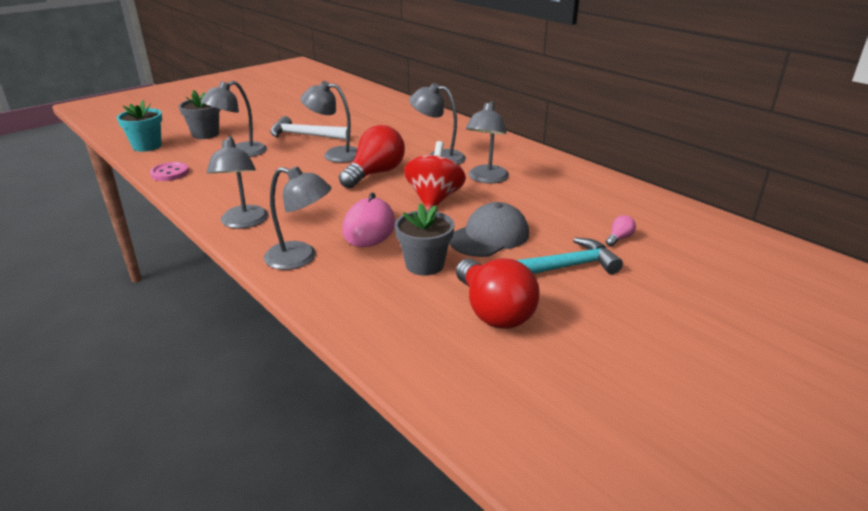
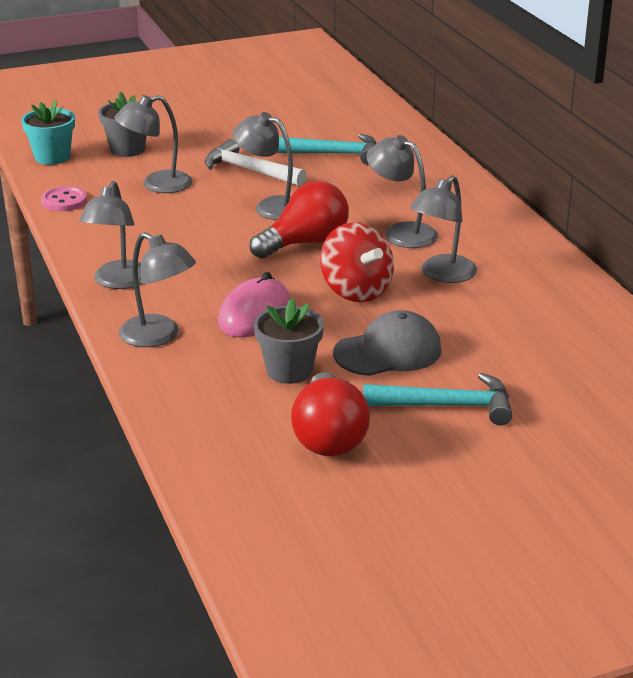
camera: 20 degrees right, 0 degrees up
red spinning top [404,141,466,210] -> red spinning top turned 120 degrees clockwise [320,222,394,302]
pink light bulb [606,215,636,247] -> none
none -> turquoise hammer [277,134,377,165]

